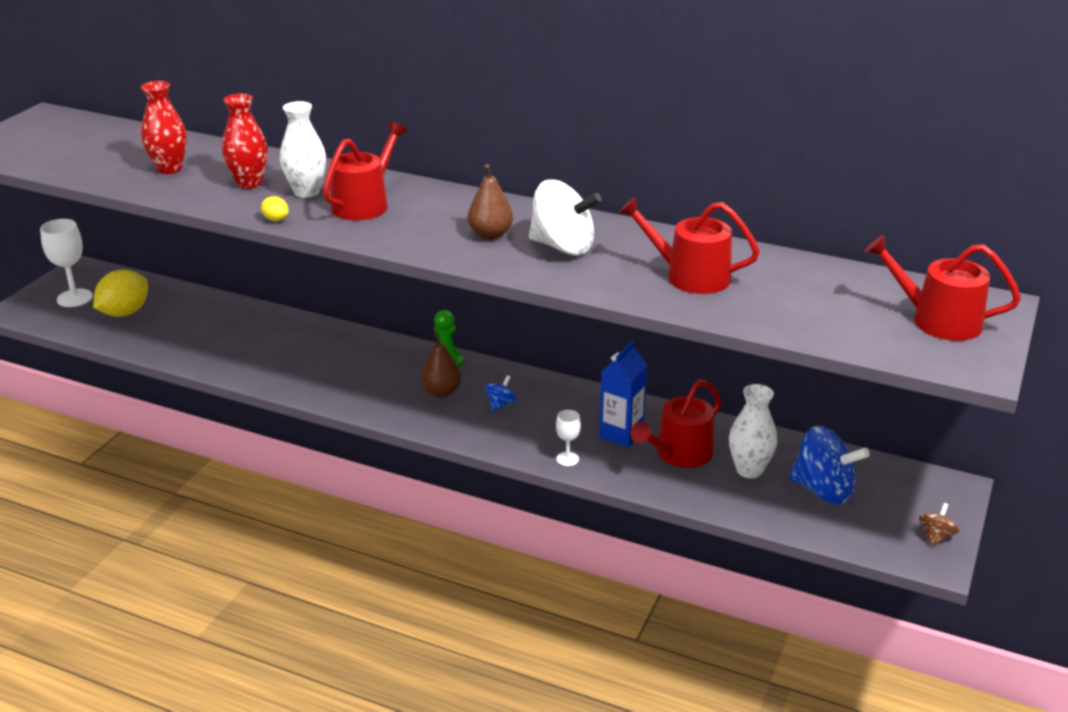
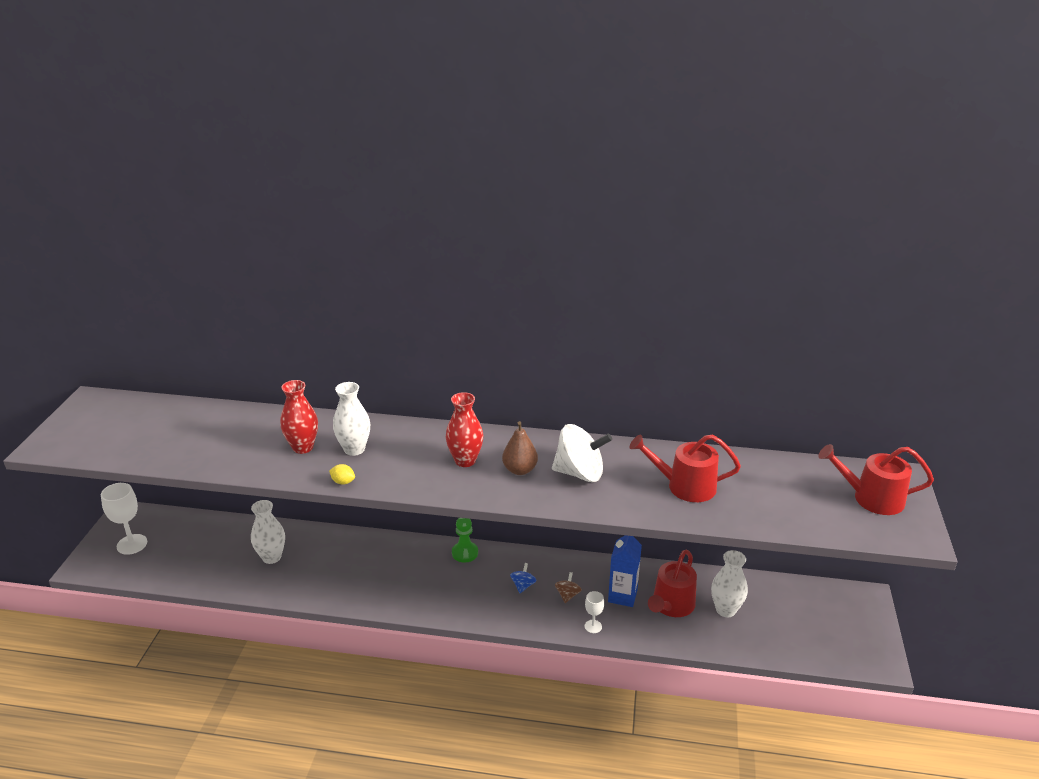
camera: 15 degrees left, 0 degrees up
yellow lemon [93,270,148,317] -> none
red vase [141,81,187,174] -> red vase moved to [446,392,483,467]
red watering can [323,121,407,220] -> none
brown pear [421,332,461,398] -> none
blue spinning top [789,426,870,505] -> none
brown spinning top [919,503,959,546] -> brown spinning top moved to [555,572,582,603]
none -> white vase [251,500,285,564]

